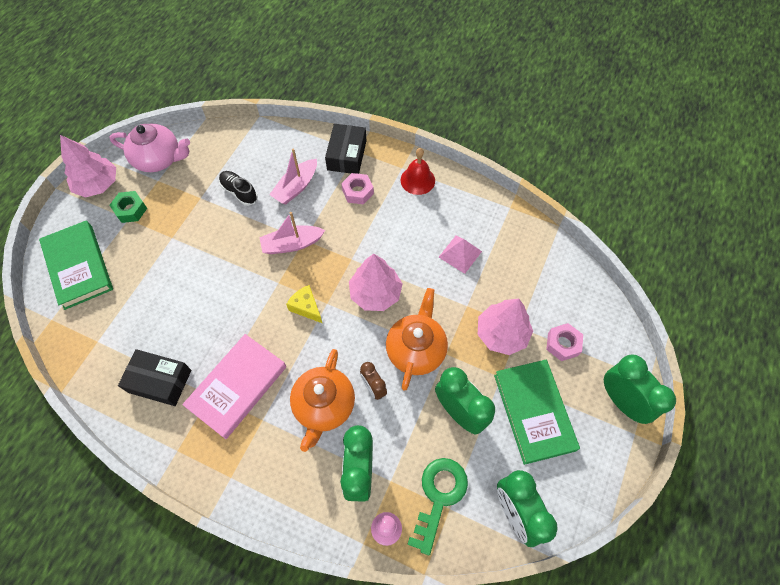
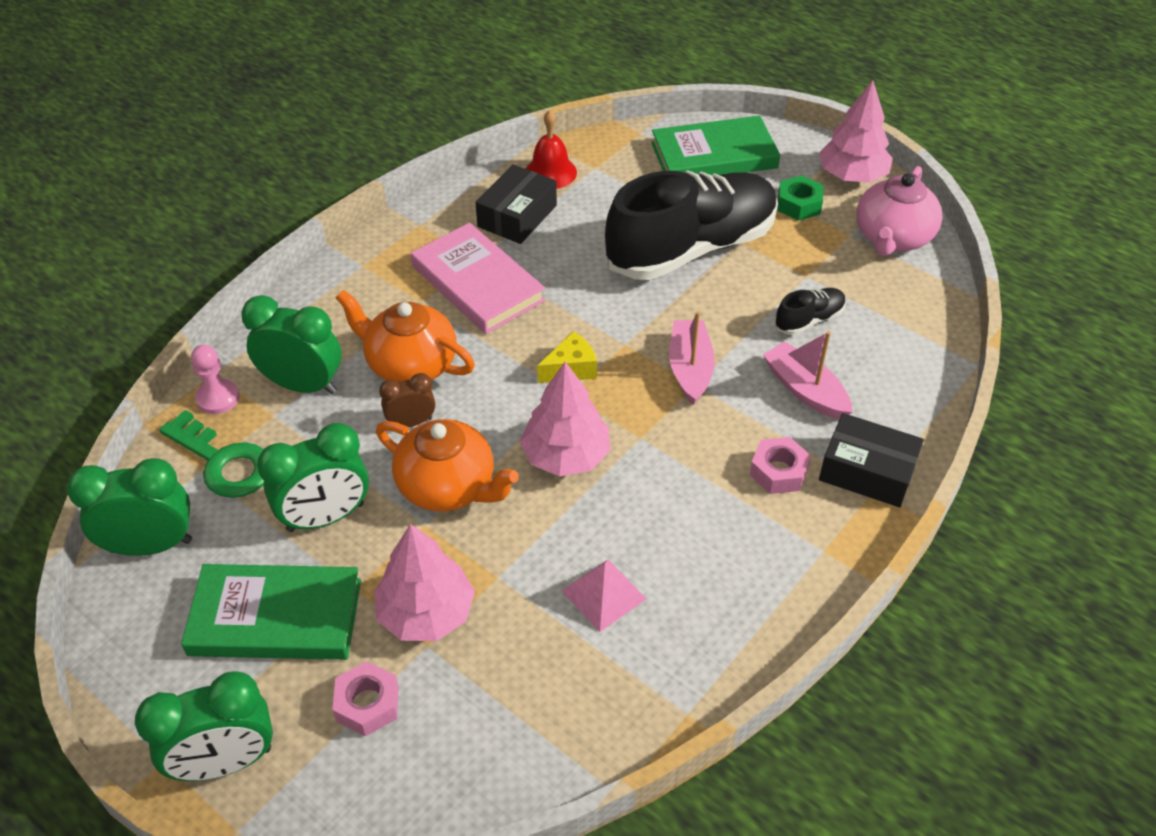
camera: 105 degrees right, 15 degrees down
red bell [401,148,435,195] -> red bell moved to [526,110,577,189]
none -> black shoe [605,170,778,280]

